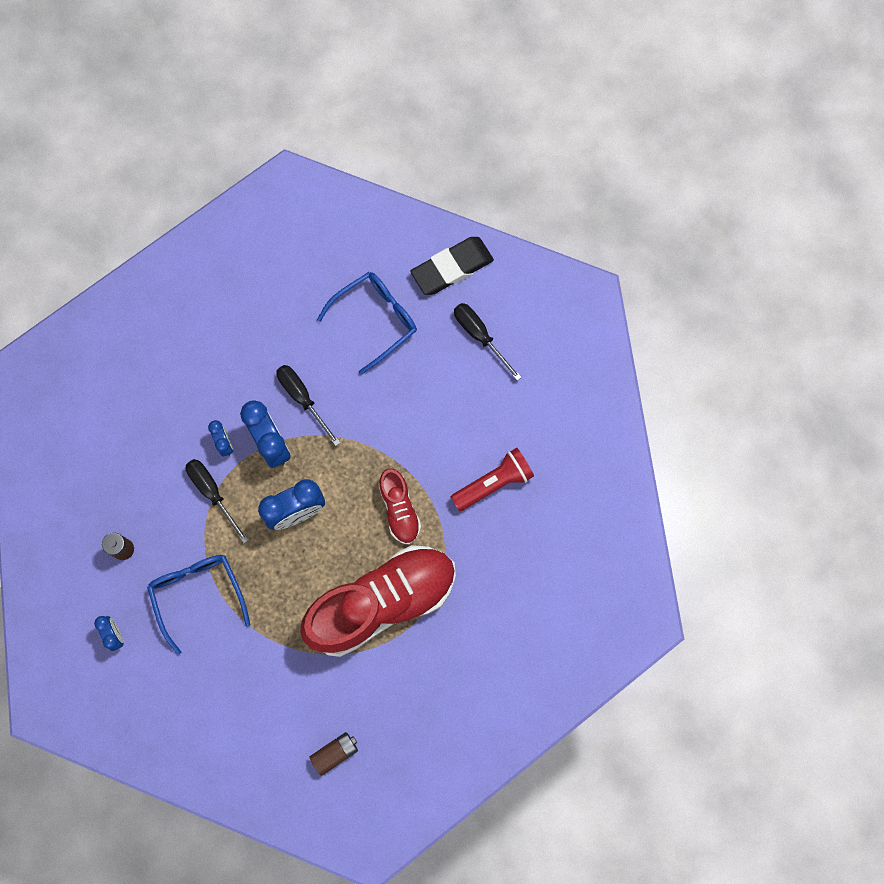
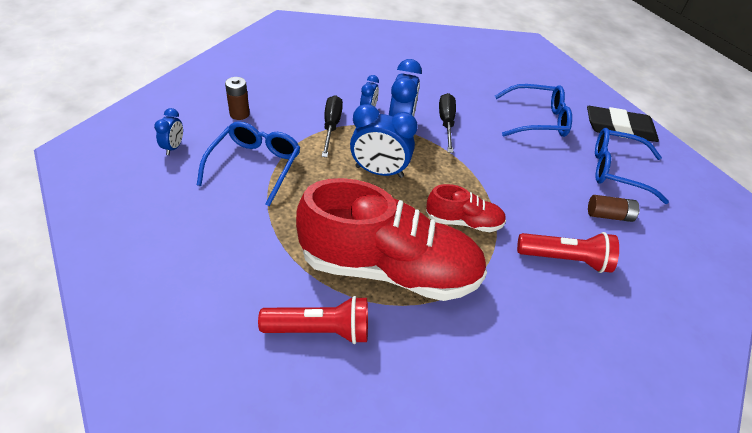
camera: 35 degrees right, 30 degrees down
brown battery [310,732,358,776] -> brown battery moved to [588,195,640,222]
red shoe [379,468,421,544] -> red shoe turned 105 degrees counterclockwise [426,184,506,232]
black screwdriver [454,303,522,381] -> blue glasses [595,128,669,204]
none -> red flashlight [258,296,368,344]

